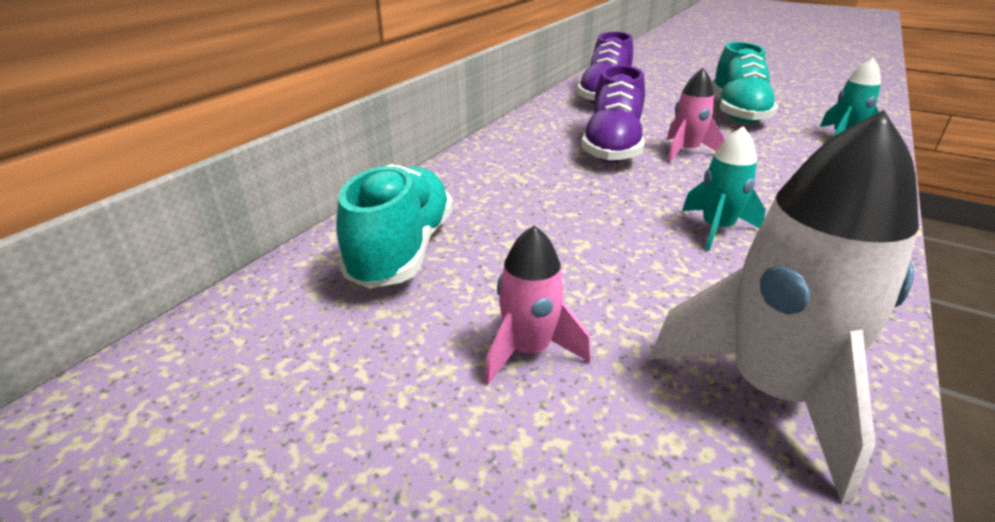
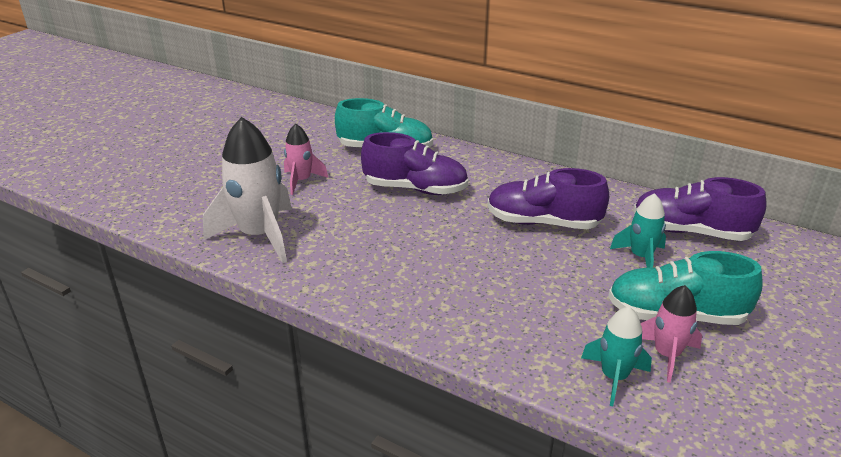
camera: 90 degrees right, 0 degrees up
pink rocket [666,68,724,162] -> pink rocket moved to [641,285,702,383]
turquoise rocket [682,126,766,251] -> turquoise rocket moved to [610,193,666,267]
none -> purple shoe [361,132,468,195]

